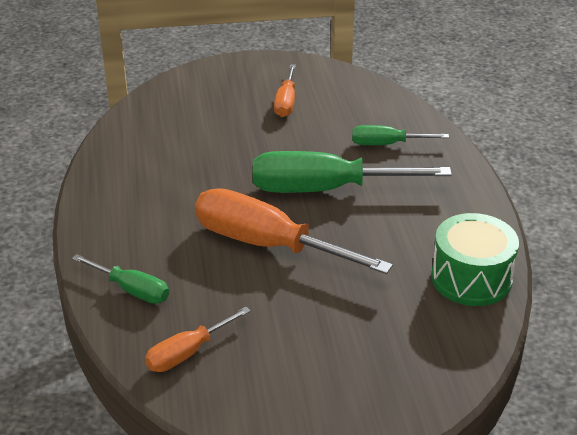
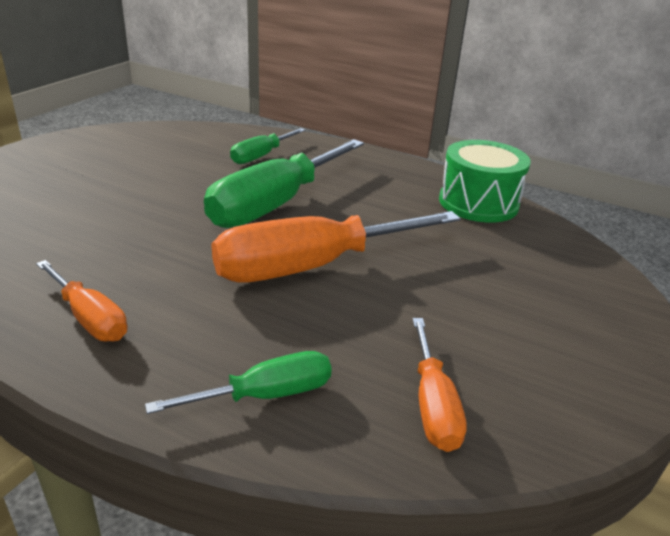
camera: 55 degrees left, 5 degrees down
orange screwdriver [274,64,296,117] -> orange screwdriver moved to [36,260,128,342]

